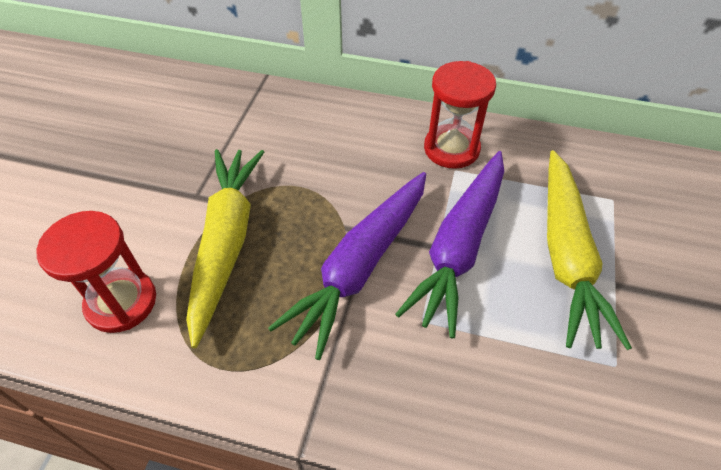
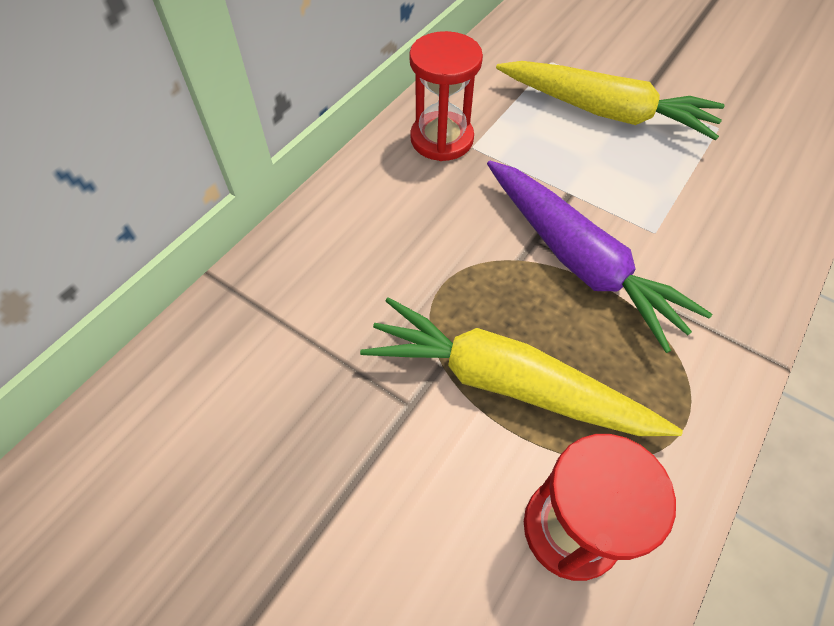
camera: 70 degrees left, 5 degrees up
purple carrot [395,151,504,339] -> none

